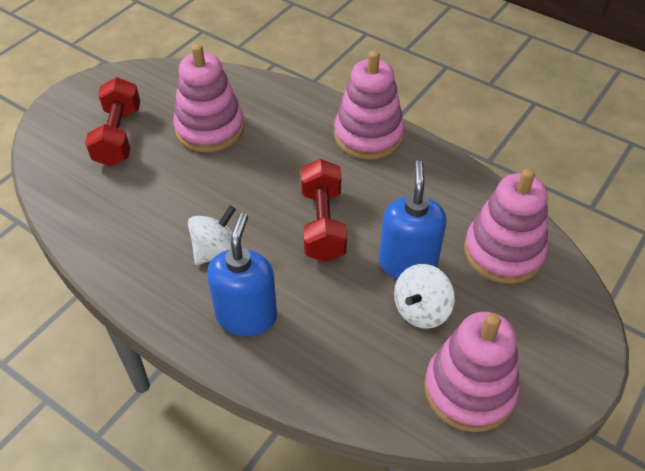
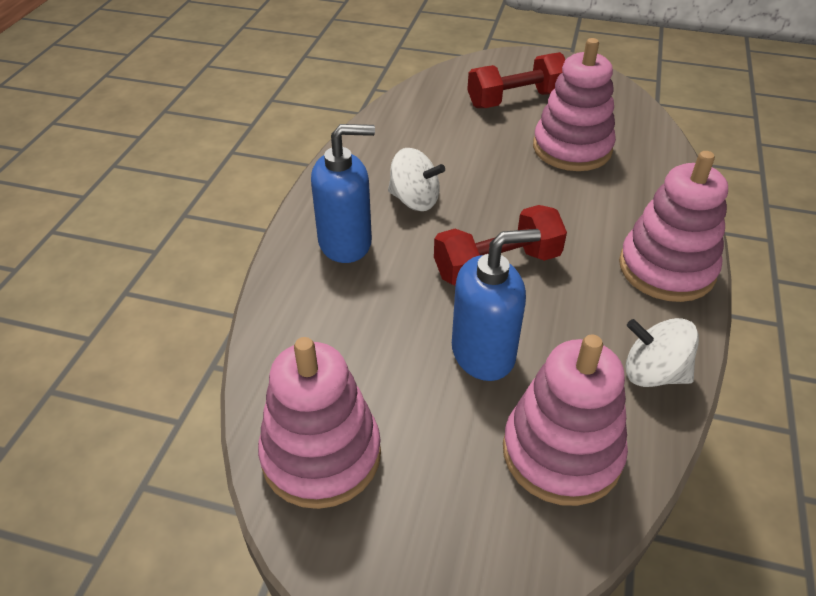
camera: 70 degrees right, 5 degrees down
white spinning top [394,264,455,329] -> white spinning top moved to [625,318,699,387]

